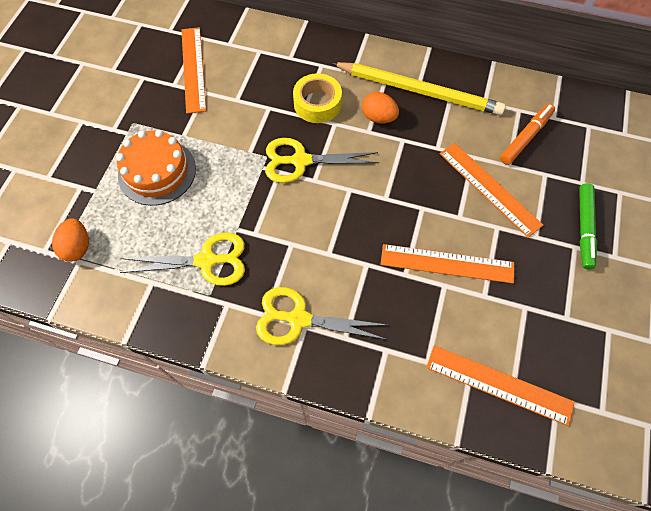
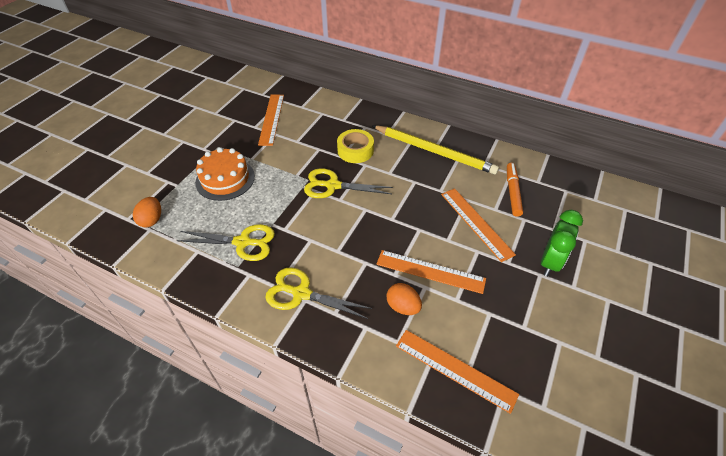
camera: 10 degrees right, 15 degrees down
orange egg [362,92,399,123] -> orange egg moved to [386,283,422,315]
orange marker [500,104,555,165] -> orange marker turned 45 degrees counterclockwise [507,163,523,217]
green marker [579,183,597,269] -> green clock [541,210,583,276]

